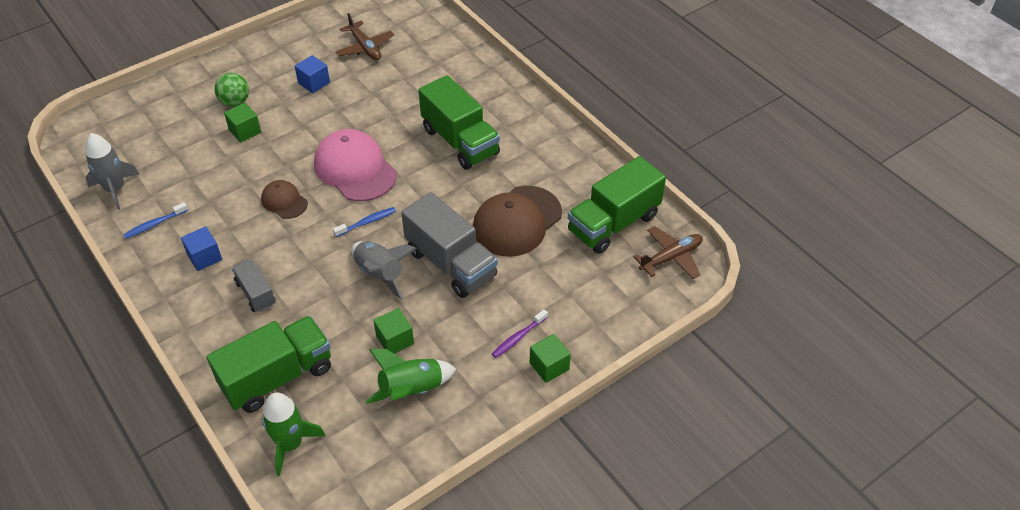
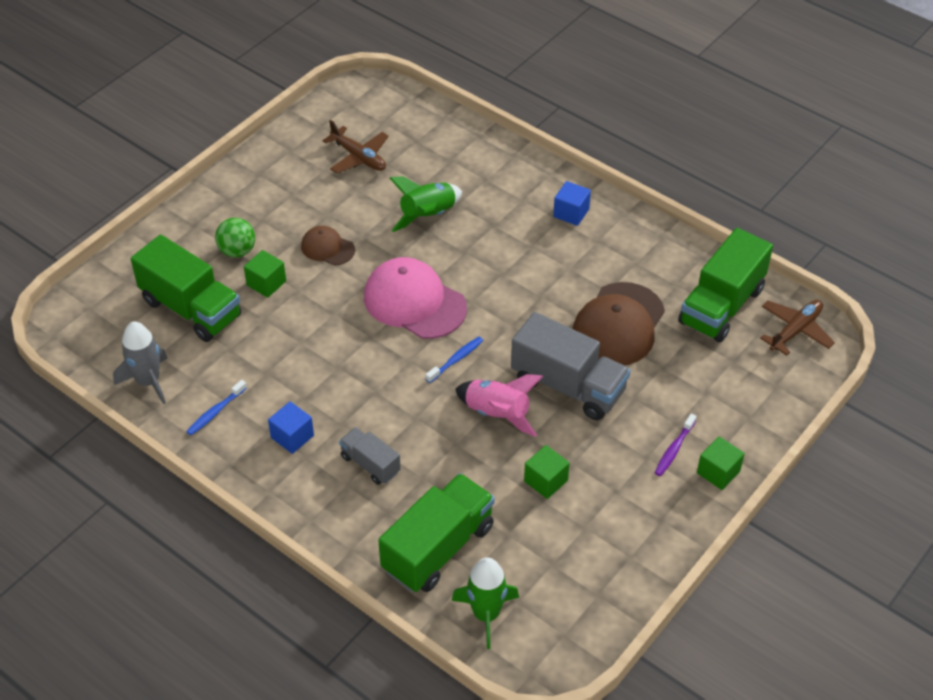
camera: 15 degrees left, 0 degrees up
brown cap [261,180,308,219] -> brown cap moved to [301,226,355,265]
blue cube [295,55,330,93] -> blue cube moved to [553,181,591,226]
grey rocket [351,241,417,300] -> pink rocket [455,374,543,437]
green rocket [366,349,456,404] -> green rocket moved to [390,176,462,232]
green truck [419,75,500,170] -> green truck moved to [131,235,241,342]

